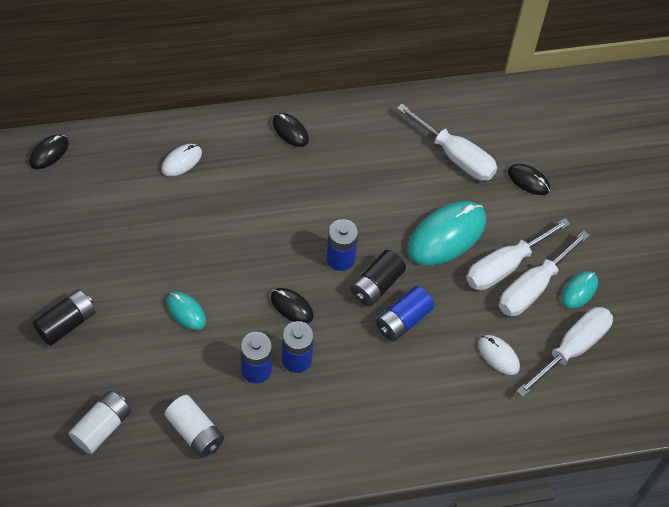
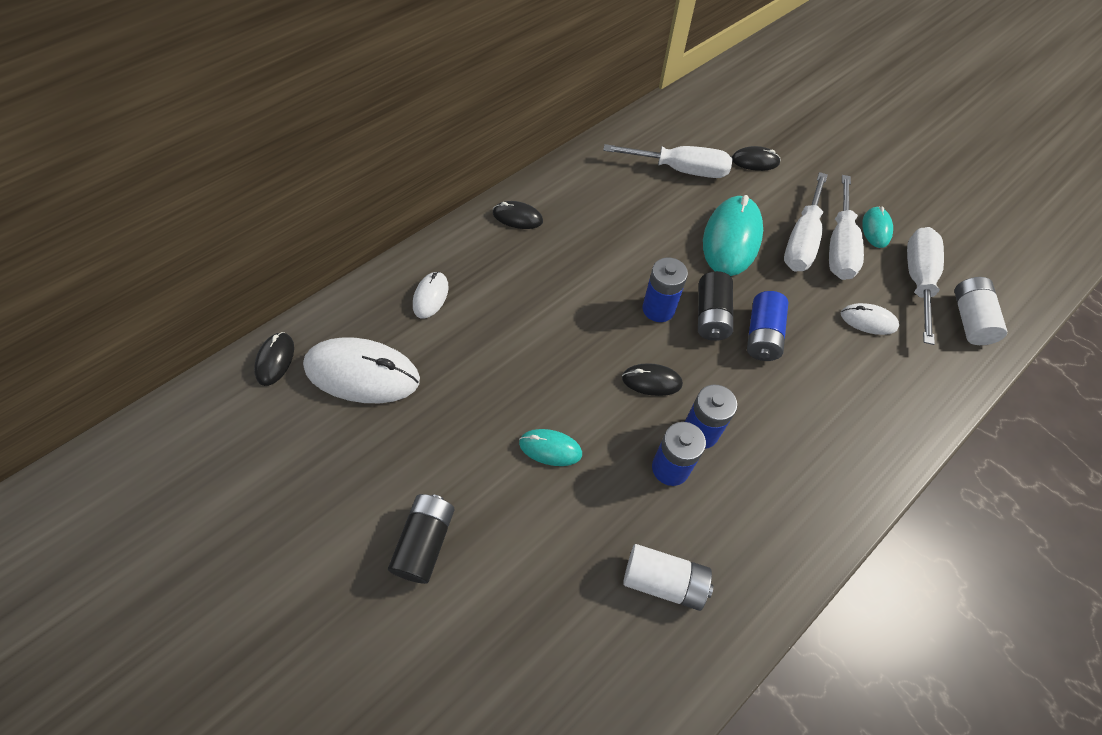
camera: 30 degrees left, 0 degrees up
white battery [68,391,131,454] -> white battery moved to [955,277,1007,345]
none -> white mouse [303,337,420,403]

